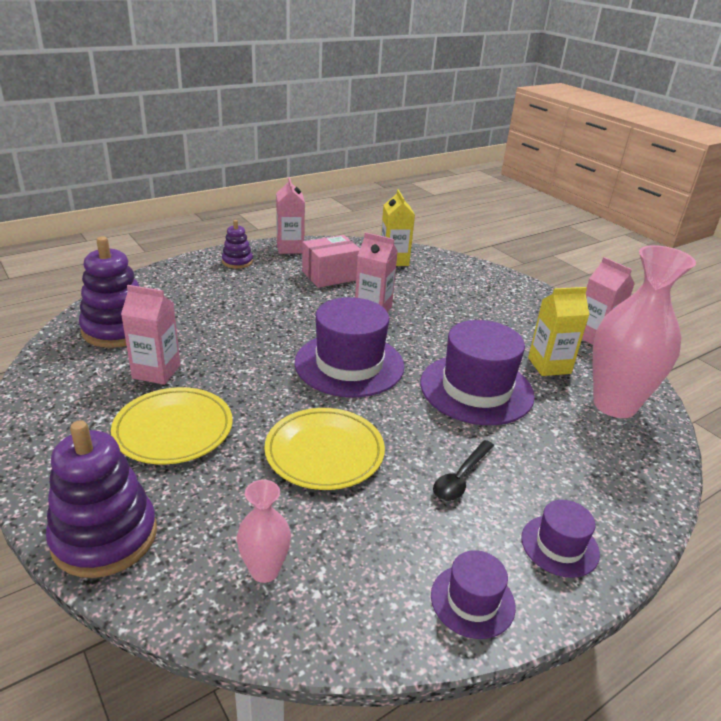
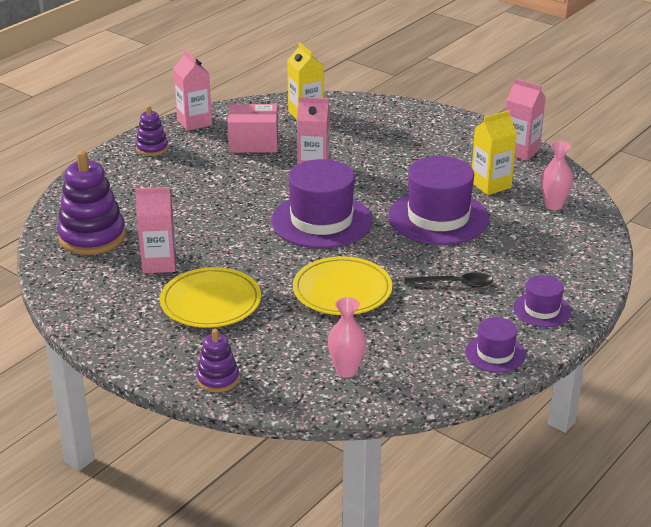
camera: 15 degrees left, 0 degrees up
purple stacking toy [46,420,157,578] -> purple stacking toy [196,329,239,392], size x0.54
pink box [302,235,360,288] -> pink box turned 45 degrees clockwise [228,104,278,153]
black spoon [433,440,494,501] -> black spoon turned 105 degrees counterclockwise [404,272,493,287]
pink vase [592,245,696,418] -> pink vase [541,141,573,210], size x0.48

